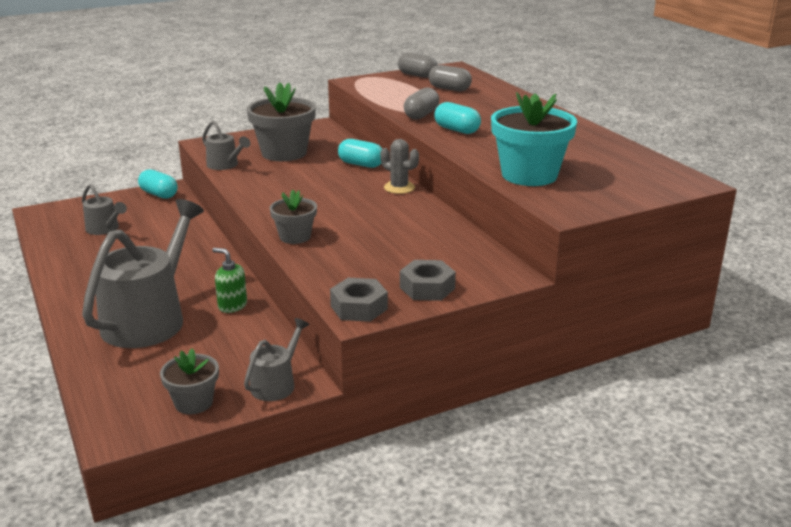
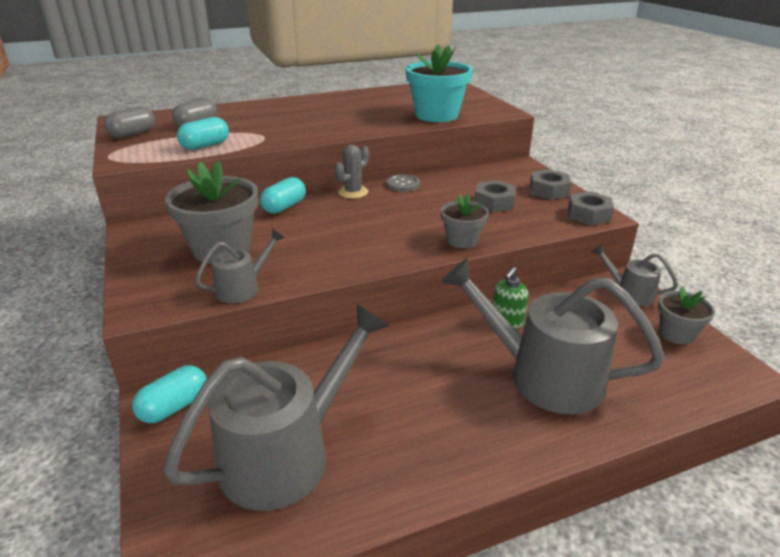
camera: 85 degrees left, 5 degrees up
grey watering can [82,184,127,235] -> grey watering can [163,304,389,511], size x2.06
grey capsule [404,88,439,119] -> none
turquoise capsule [434,102,481,134] -> turquoise capsule moved to [177,117,229,150]
none -> grey button [386,174,420,192]
none -> grey nut [474,180,516,212]

